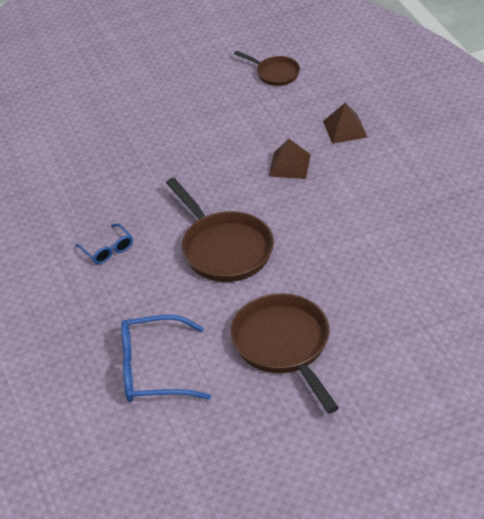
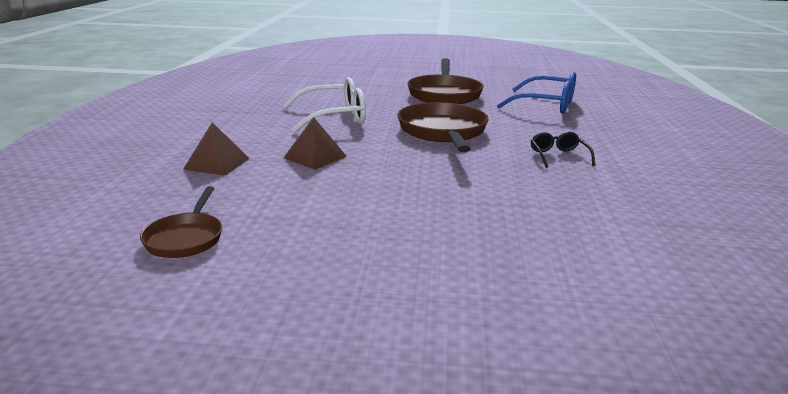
camera: 155 degrees left, 20 degrees down
blue glasses [75,223,133,264] -> black glasses [531,132,595,168]
brown pan [234,51,300,86] -> brown pan turned 150 degrees counterclockwise [140,186,222,258]
none -> white glasses [283,77,366,133]

